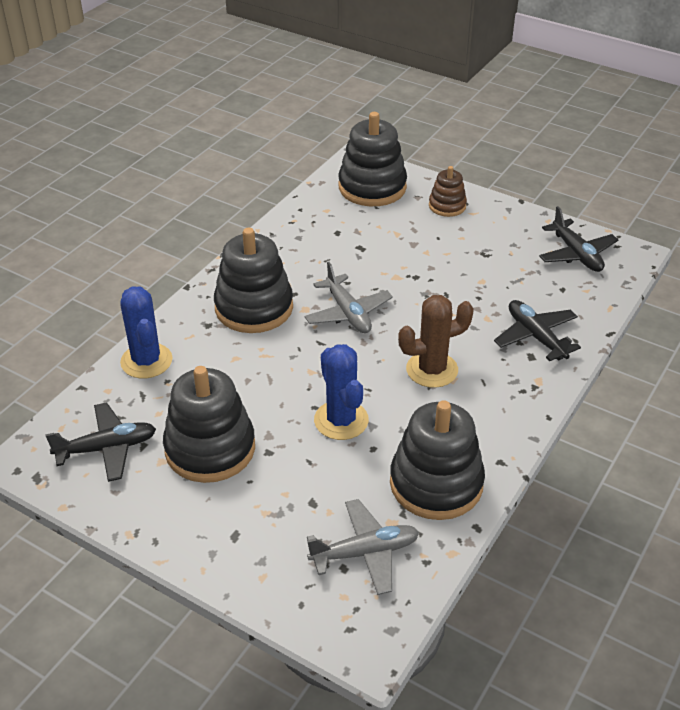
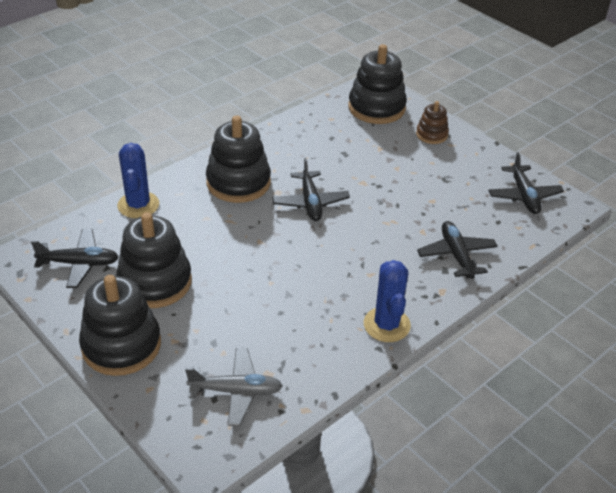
camera: 15 degrees right, 0 degrees up
grey plane [305,262,393,333] -> black plane [272,158,350,221]
blue cactus [314,344,369,440] -> blue cactus moved to [364,260,411,342]
black stacking toy [390,400,485,520] -> black stacking toy moved to [79,275,161,376]
brown cactus [398,295,474,388] -> none

